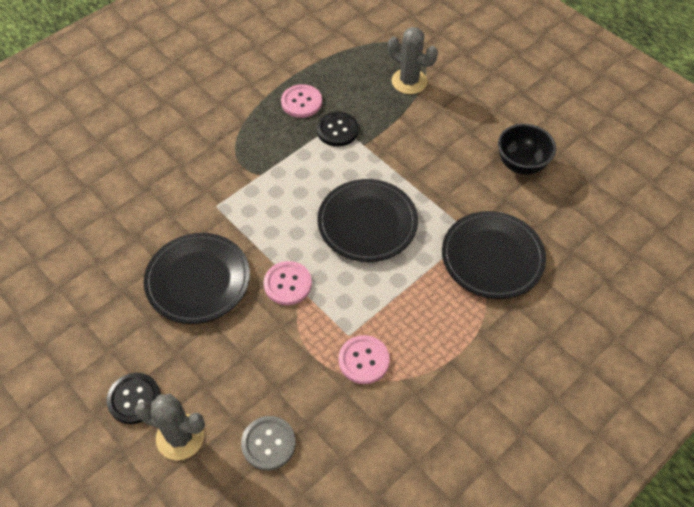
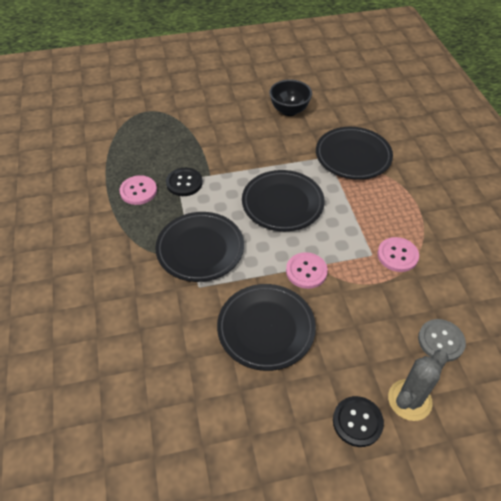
camera: 60 degrees left, 5 degrees down
grey cactus [388,27,438,94] -> none
none -> black plate [155,212,244,282]

